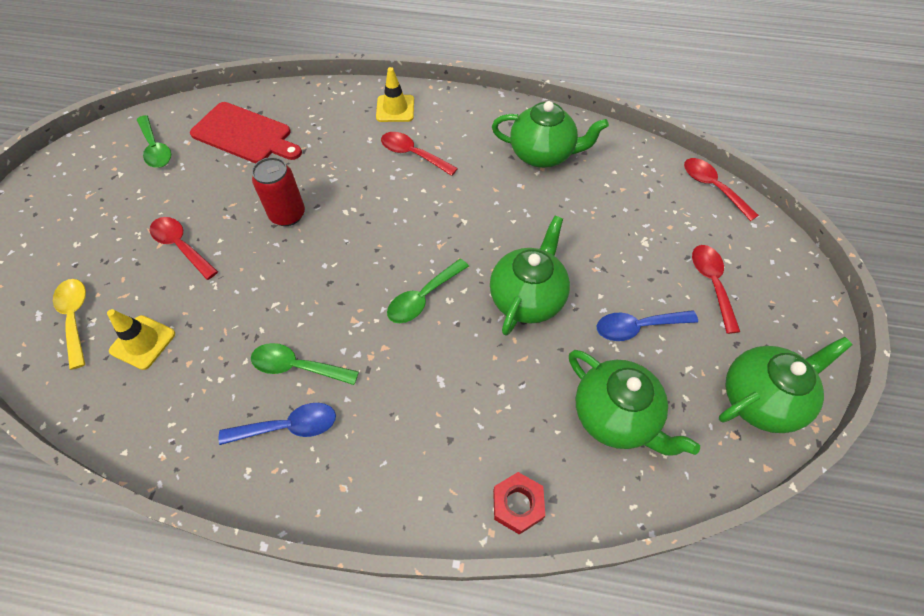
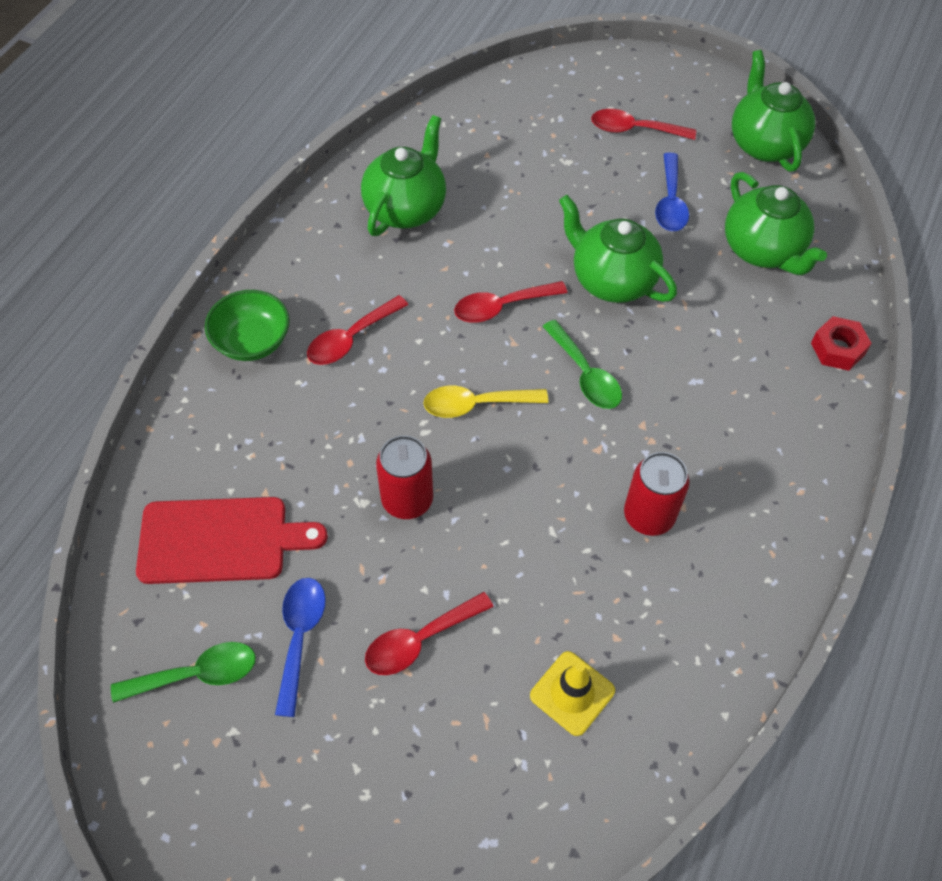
camera: 75 degrees left, 0 degrees up
yellow spoon [53,279,86,370] -> yellow spoon moved to [423,386,548,418]
red cutting board [190,102,302,163] -> red cutting board turned 45 degrees clockwise [136,497,328,584]
blue spoon [219,403,336,445] -> blue spoon moved to [275,578,326,717]
green spoon [251,343,359,385] -> red can [624,452,689,536]
yellow traffic cone [376,67,414,122] -> green bowl [205,290,289,361]
green teapot [569,350,700,456] -> green teapot turned 90 degrees clockwise [725,172,827,275]
red spoon [684,158,759,221] -> red spoon moved to [454,281,567,323]

